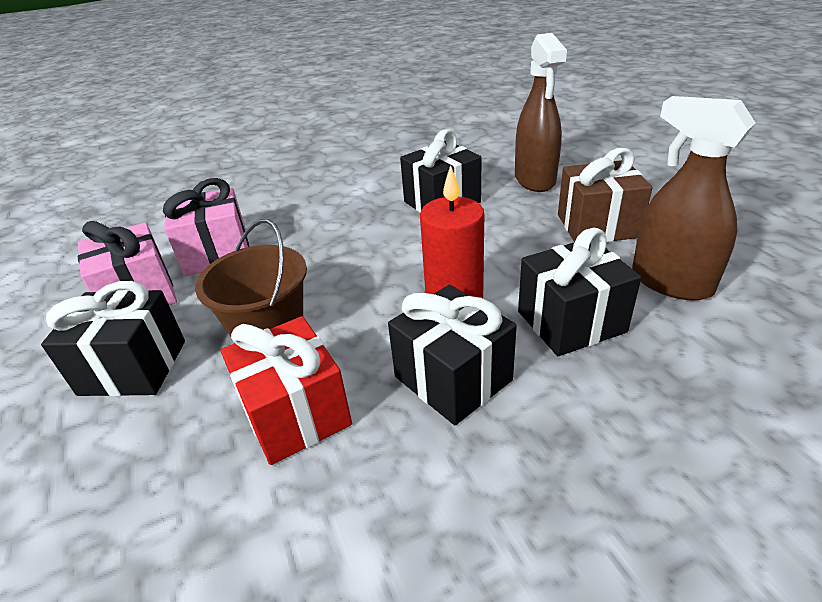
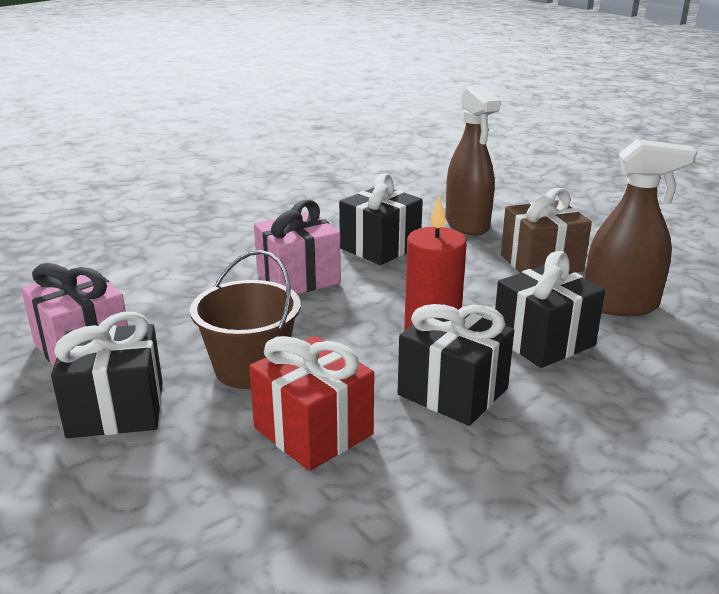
camera: 15 degrees left, 10 degrees down
pink gift [163,178,249,276] -> pink gift moved to [254,200,341,294]
brown spray bottle [632,96,756,301] -> brown spray bottle turned 150 degrees clockwise [585,139,697,316]

